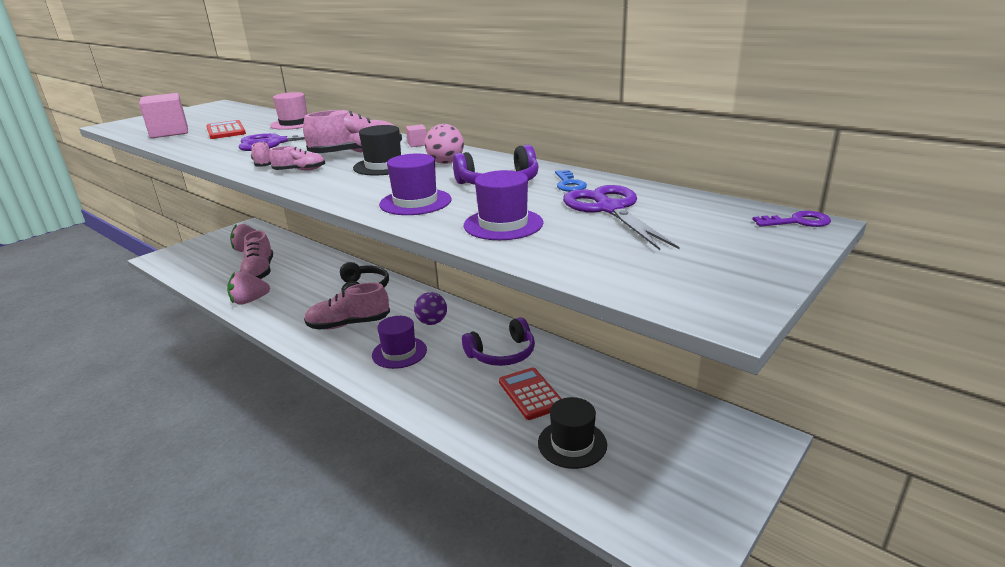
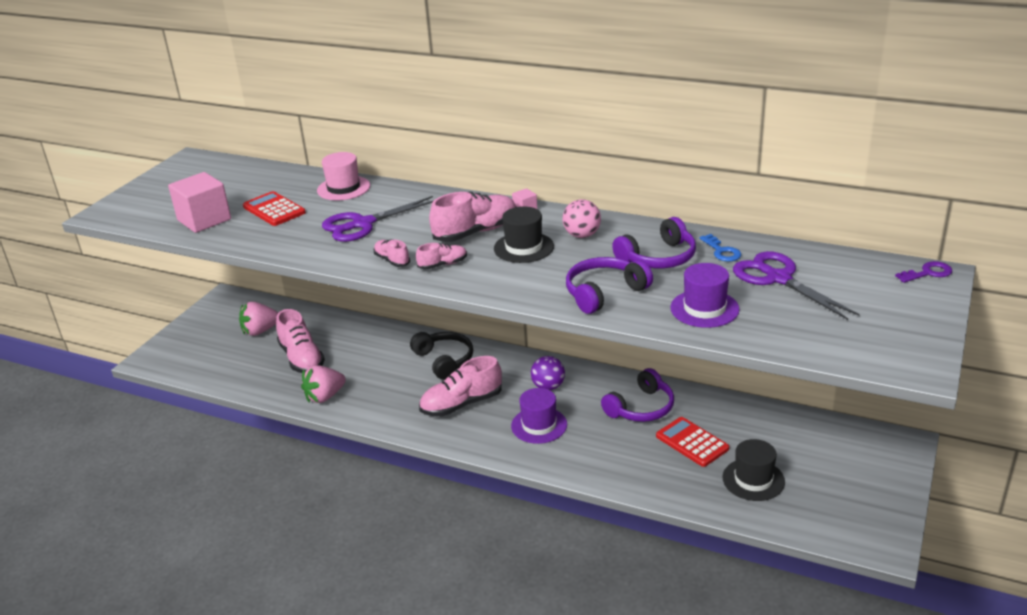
camera: 15 degrees left, 5 degrees up
purple hat [379,153,451,215] -> purple headphones [566,257,653,314]

